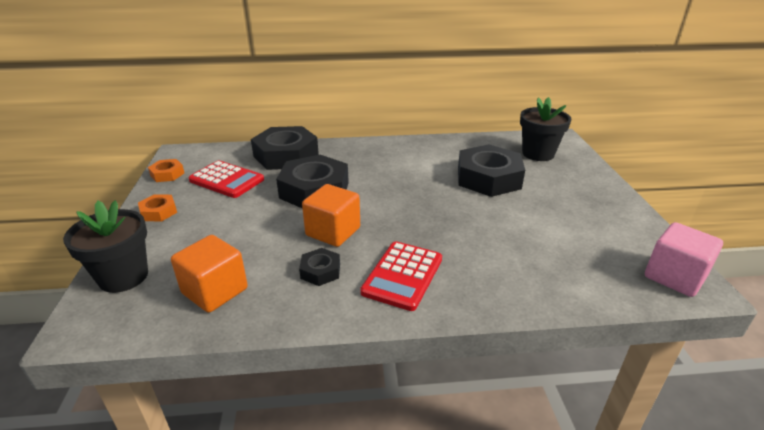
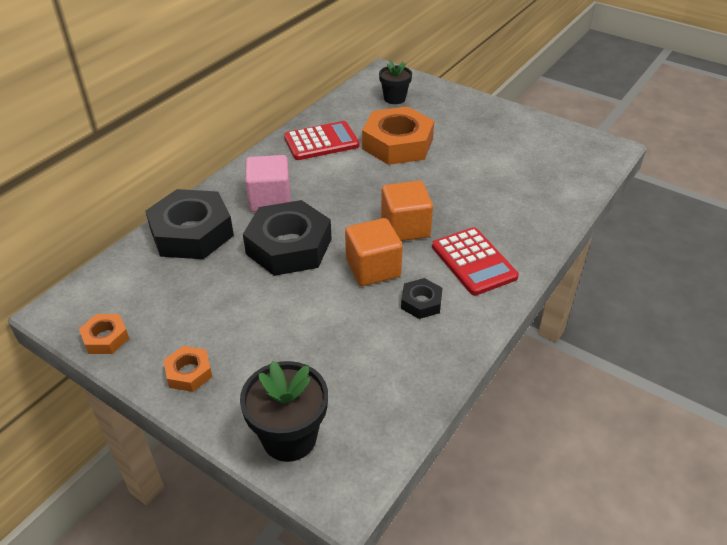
camera: 50 degrees left, 10 degrees up
orange cube [171,235,248,313] -> orange cube moved to [381,181,433,241]
red calculator [188,161,264,198] -> red calculator moved to [284,121,359,160]
black nut [458,144,525,197] -> orange nut [362,106,434,165]
black flower pot [520,97,572,161] -> black flower pot [379,60,412,104], size x0.66
pink cube [645,222,723,297] -> pink cube moved to [245,155,291,212]

